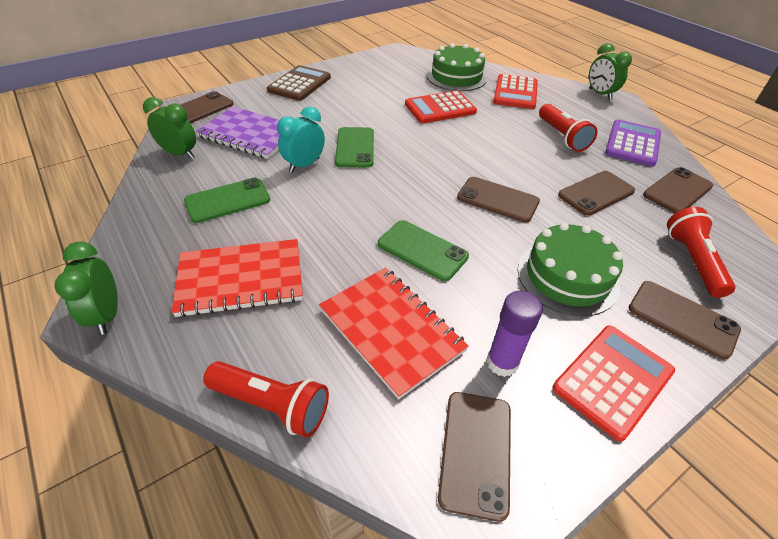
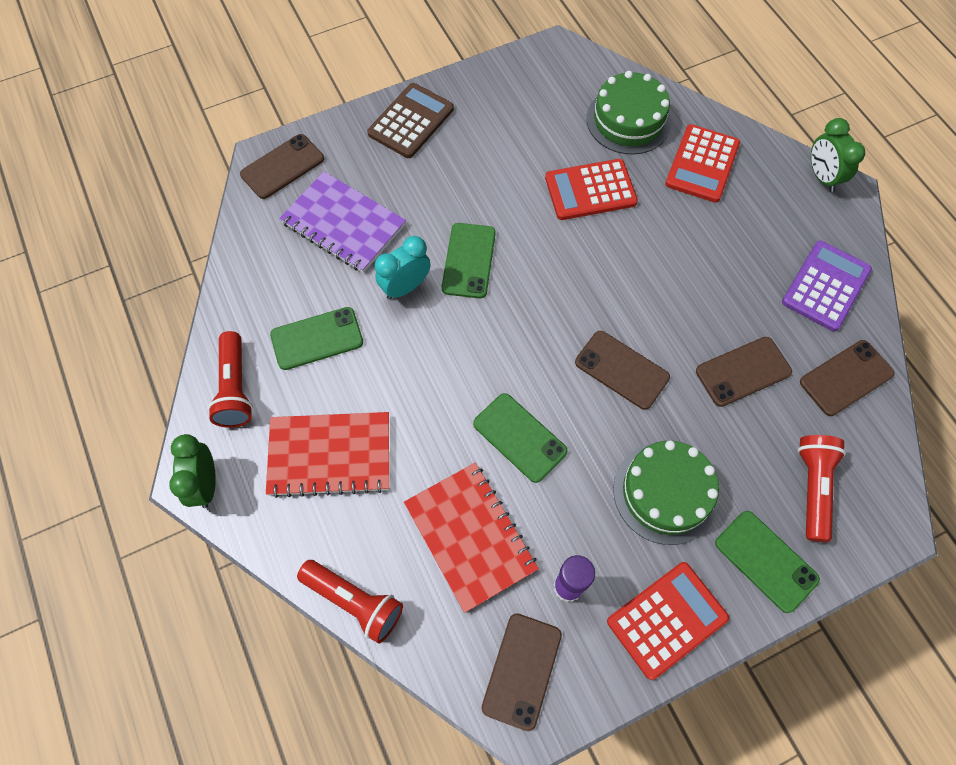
camera: 10 degrees right, 20 degrees up
green clock [143,97,196,159] -> none
red flashlight [539,104,597,152] -> red flashlight moved to [208,331,253,428]
brown phone [629,281,741,360] -> green phone [715,511,820,613]

